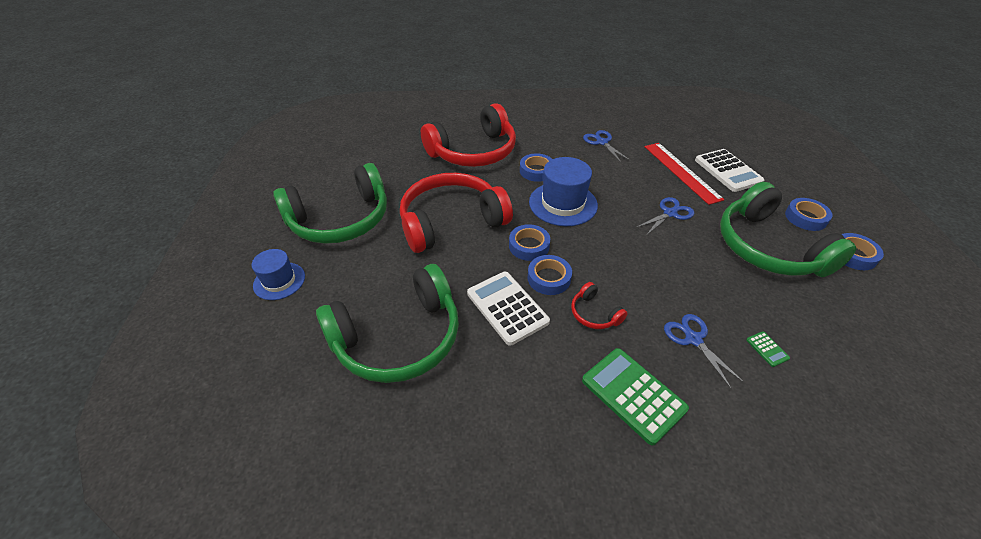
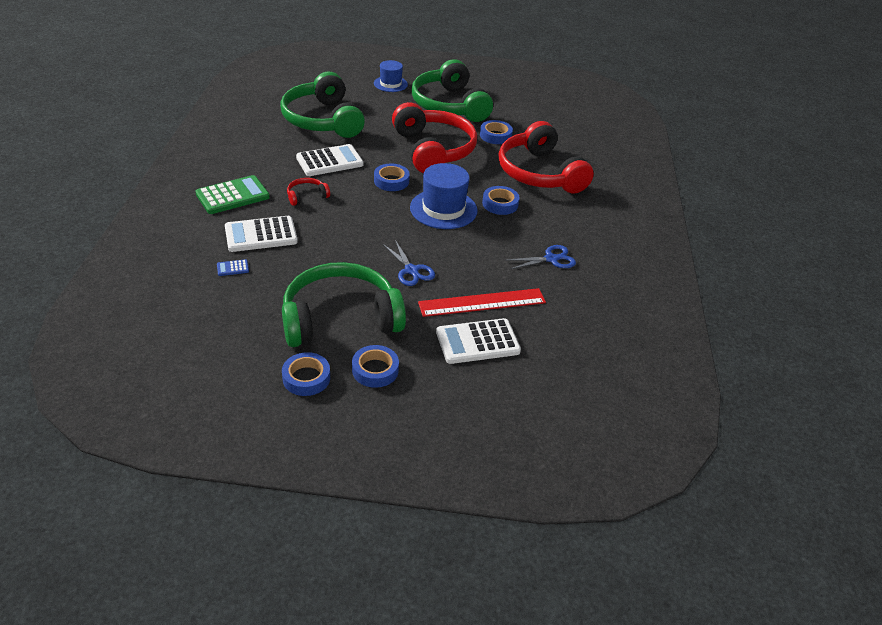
camera: 95 degrees right, 5 degrees down
blue tape [528,255,572,295] -> blue tape moved to [480,120,513,144]
blue scissors [664,314,745,390] -> white calculator [225,216,298,252]
green calculator [746,331,790,367] -> blue calculator [217,259,249,276]

